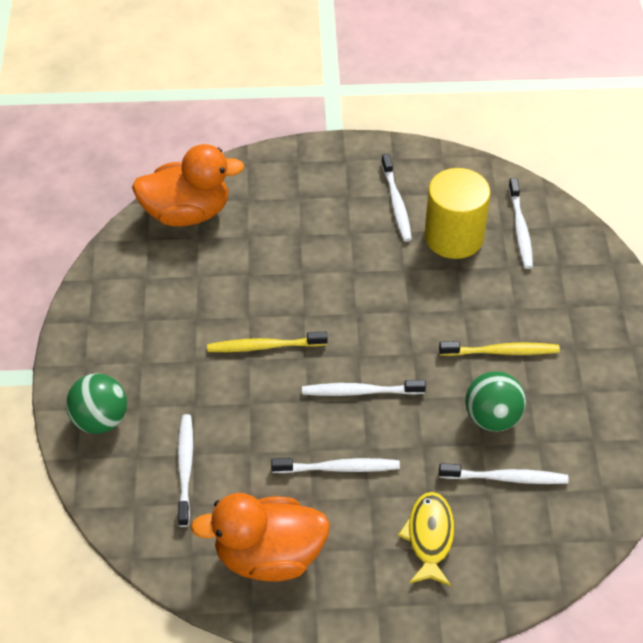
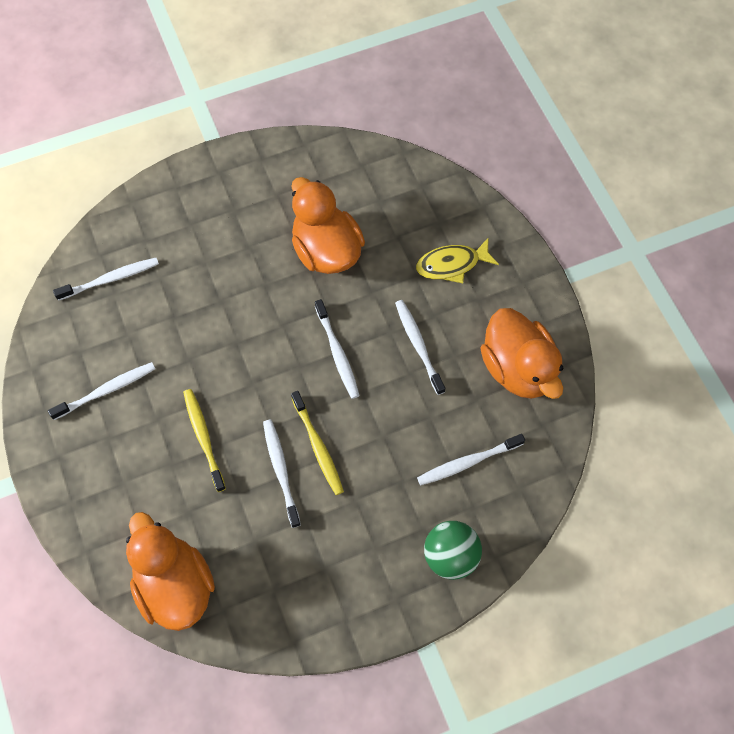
camera: 110 degrees left, 15 degrees up
yellow cylinder [424,168,490,259] -> none
yellow toothbrush [439,341,560,356] -> yellow toothbrush moved to [183,389,226,492]
white toothbrush [439,463,569,484] -> white toothbrush moved to [263,419,301,528]
green ball [465,371,526,431] -> orange duck [291,177,365,274]

